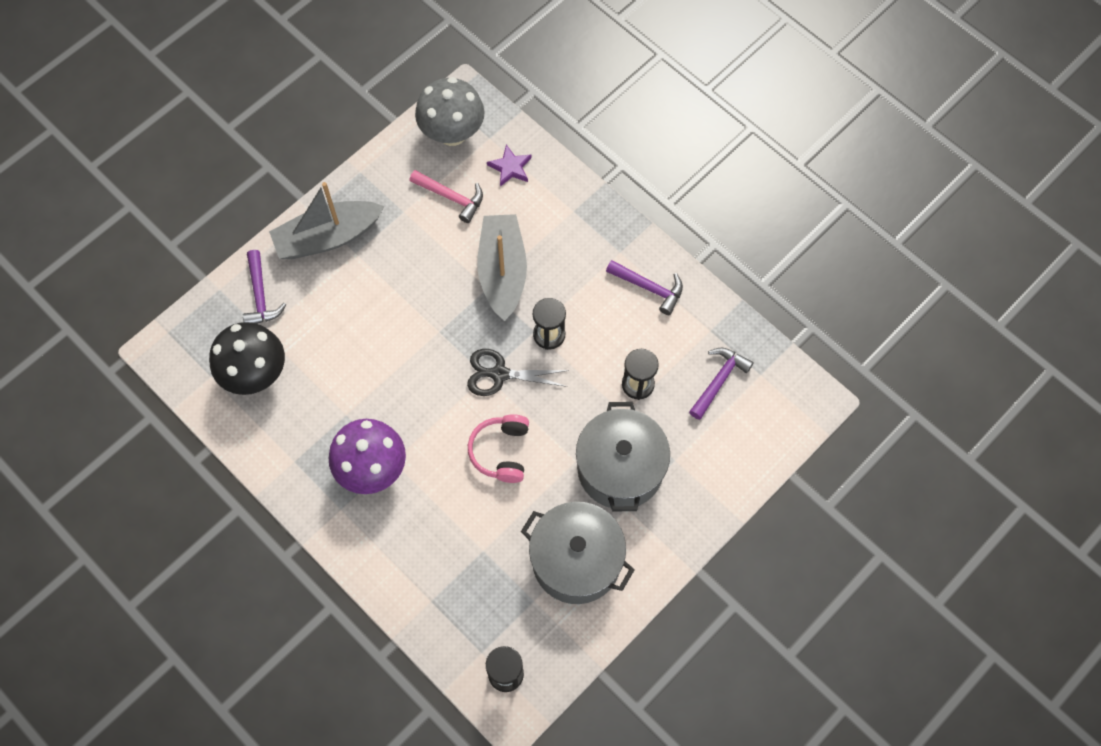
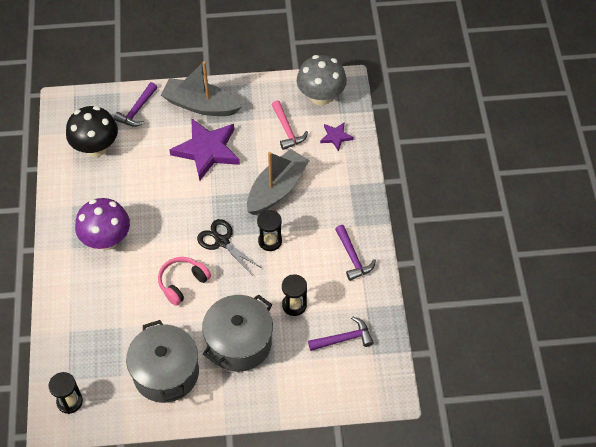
camera: 40 degrees right, 10 degrees down
none -> purple star [169,118,240,180]

